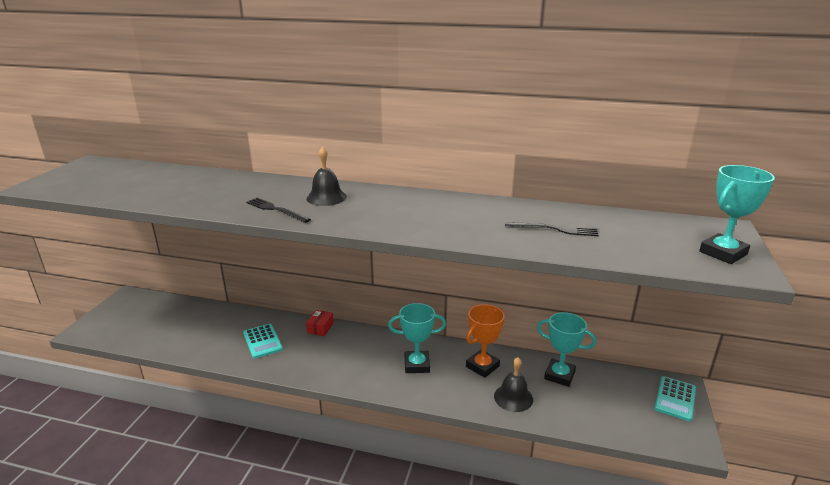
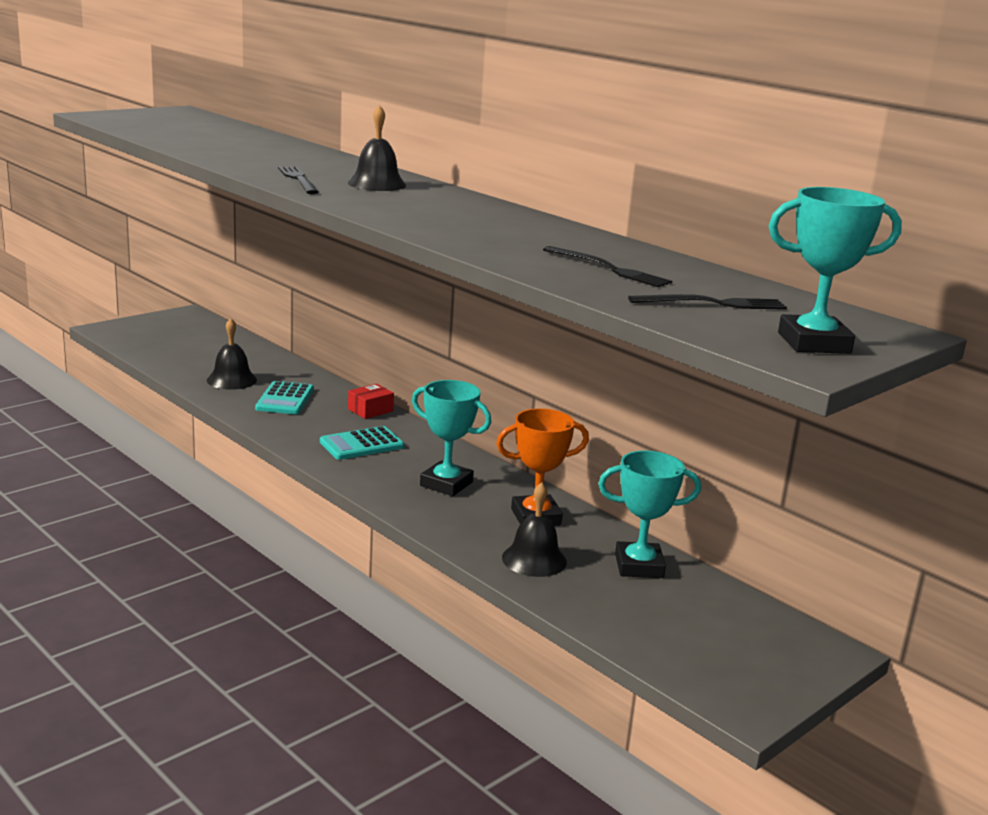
camera: 30 degrees right, 5 degrees down
turquoise trophy [537,312,597,387] -> turquoise trophy turned 60 degrees counterclockwise [598,451,701,578]
turquoise calculator [655,376,696,421] -> turquoise calculator moved to [320,426,404,460]
none -> black bell [207,318,257,390]
none -> black fork [628,294,787,310]

